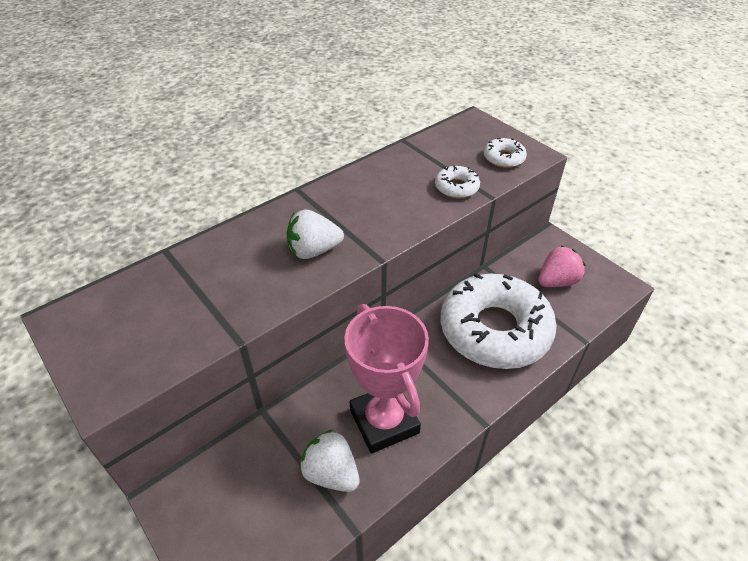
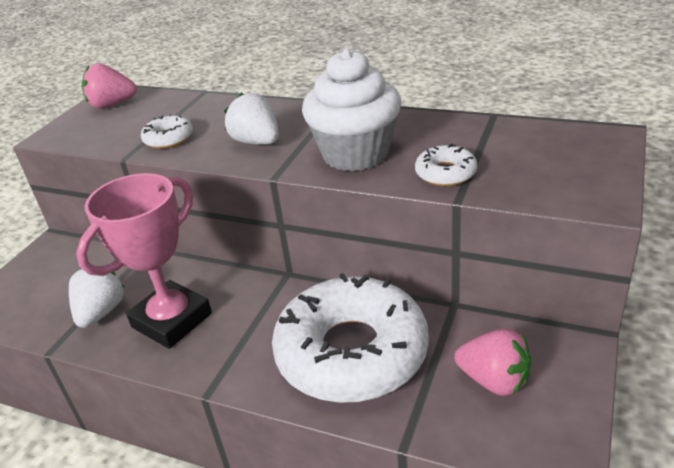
camera: 65 degrees right, 10 degrees down
white donut [484,138,527,168] -> white donut moved to [141,114,193,149]
none -> pink strawberry [82,63,137,109]
none -> white cupcake [302,49,401,171]

